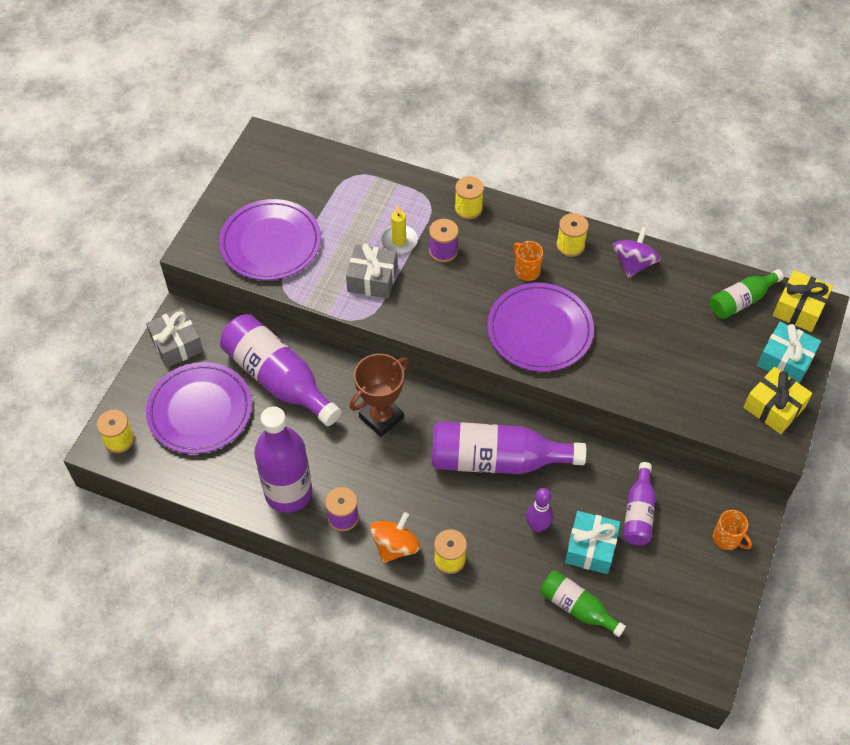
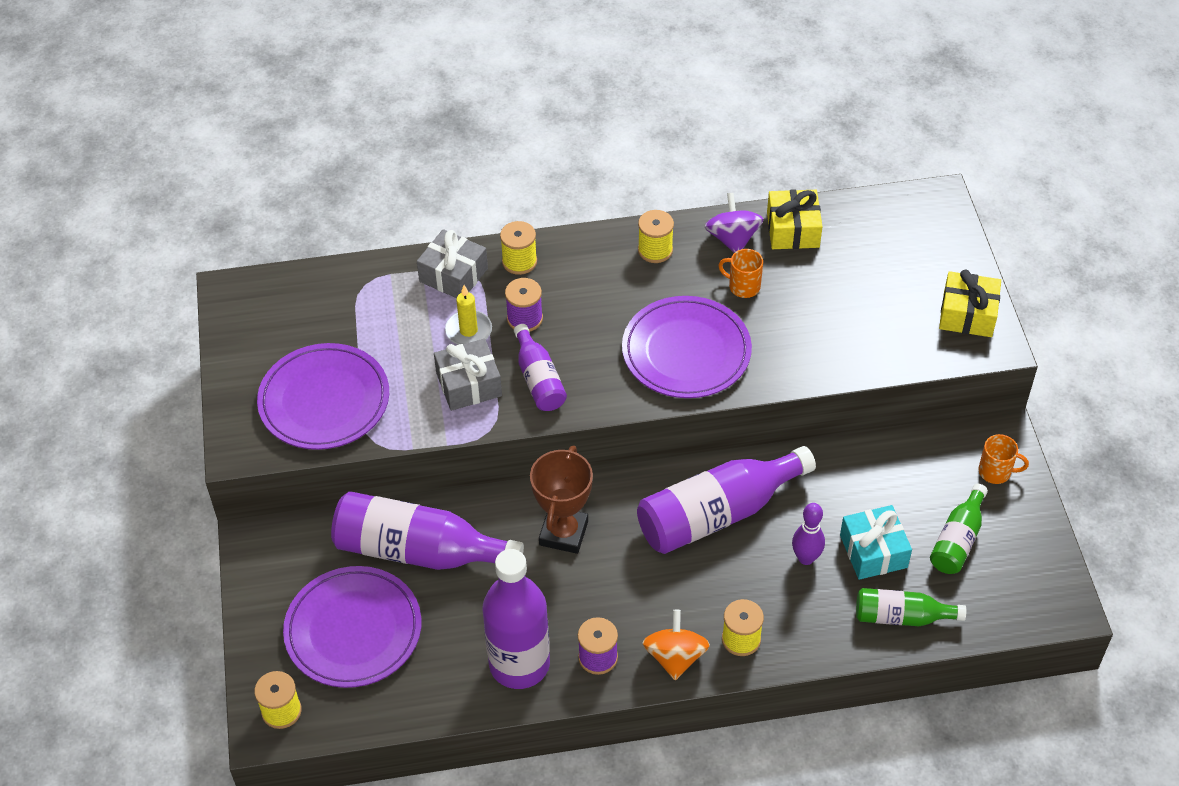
camera: 30 degrees left, 5 degrees down
grey gift [146,307,203,368] -> grey gift moved to [417,229,488,298]
orange mug [513,241,543,281] -> orange mug moved to [718,249,763,298]
purple bottle [623,462,656,545] -> purple bottle moved to [514,324,567,411]
green bottle [710,269,784,319] -> green bottle moved to [930,484,988,574]
turquoise gift [757,322,821,384] -> none
yellow gift [773,270,833,332] -> yellow gift moved to [767,189,823,249]

